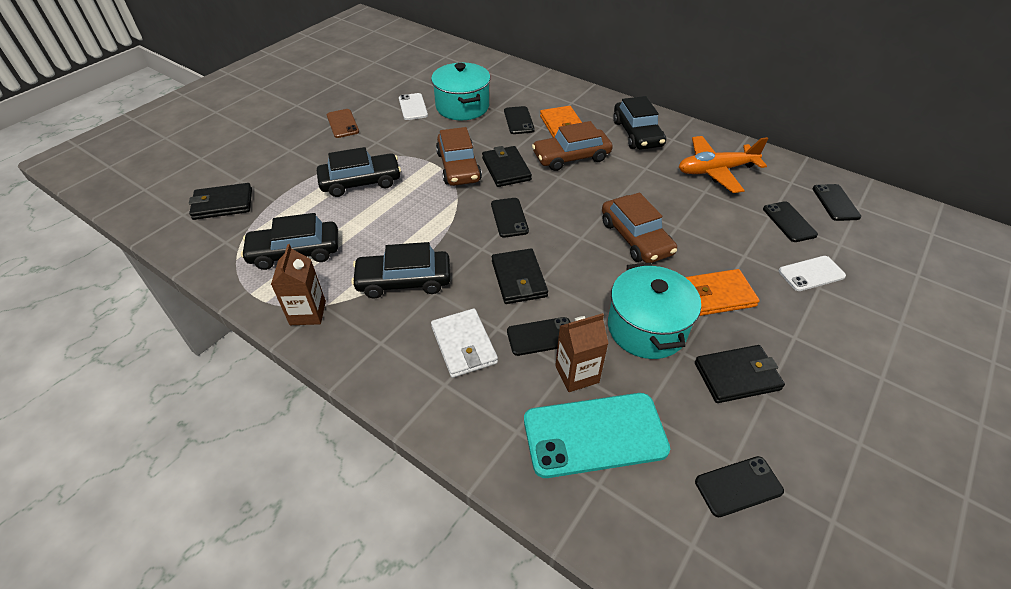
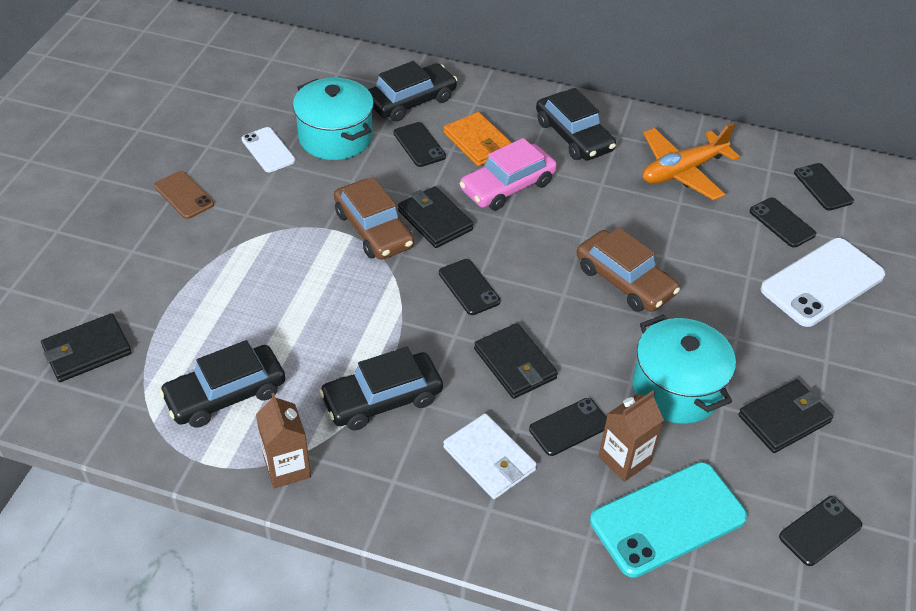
camera: 20 degrees left, 0 degrees up
black car [317,147,401,197] -> black car moved to [368,61,457,122]
brown car [532,121,613,171] -> pink car [460,138,557,211]
orange wallet [685,269,760,316] -> none
white phone [779,256,846,291] -> white phone [761,238,885,327], size x1.81

